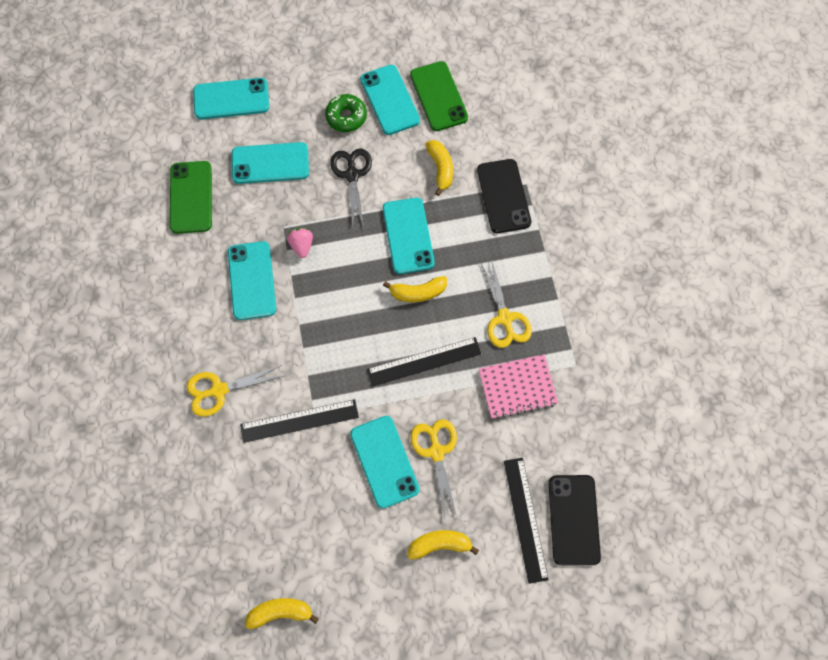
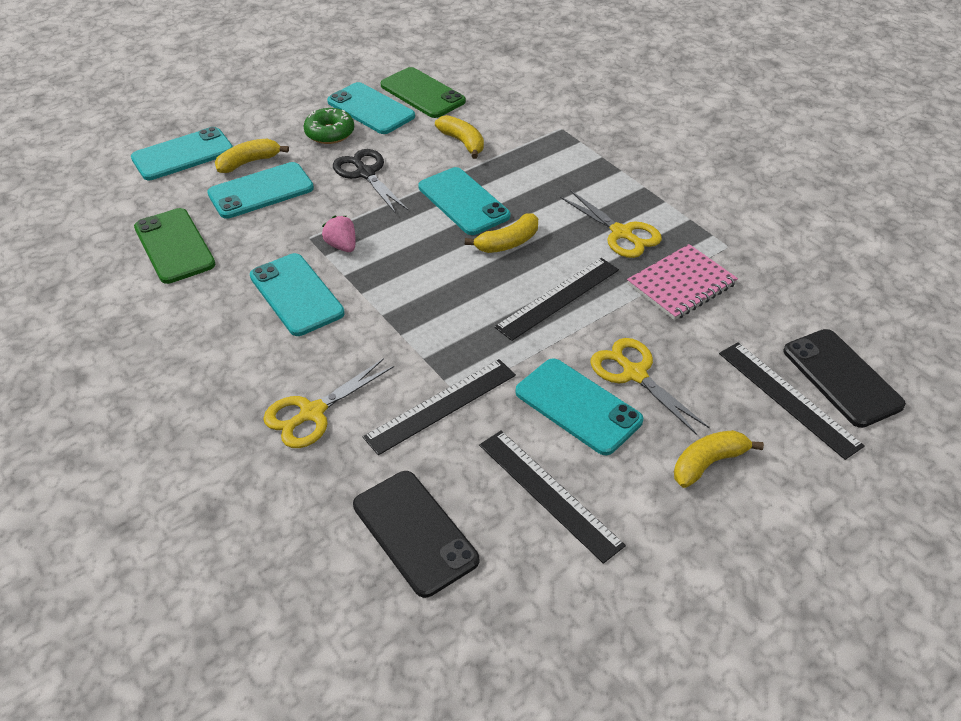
camera: 25 degrees left, 25 degrees down
yellow banana [245,598,319,629] -> yellow banana moved to [215,139,289,173]
black phone [477,159,531,233] -> black phone moved to [353,471,479,598]
none -> black ruler [479,430,626,564]

